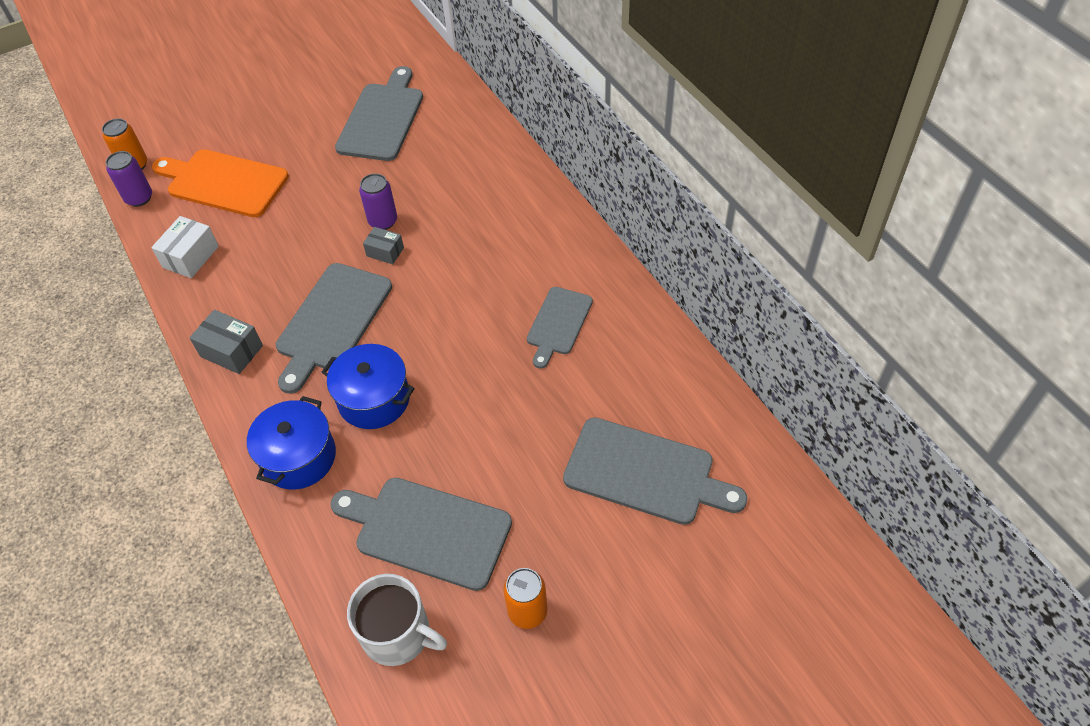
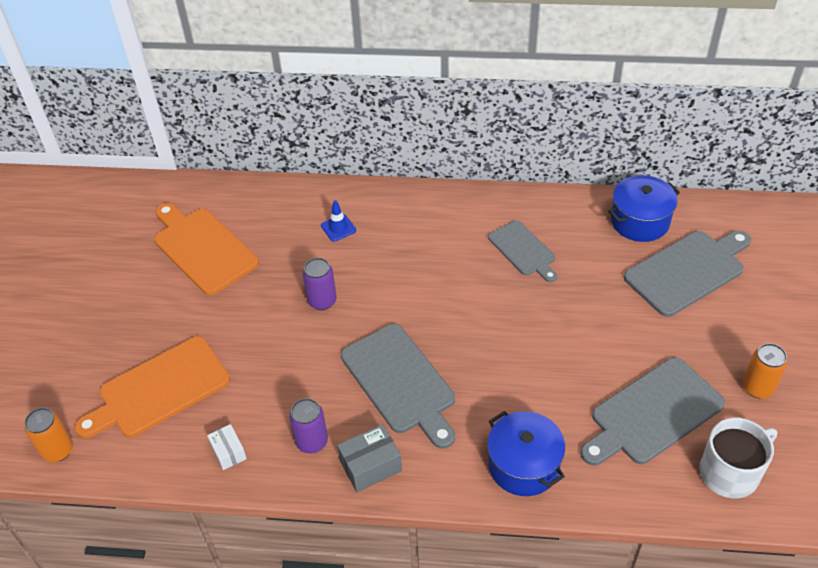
camera: 55 degrees left, 5 degrees down
purple can [106,151,152,207] -> purple can moved to [289,398,328,453]
white box [151,216,219,278] -> white box [207,424,247,470], size x0.65
blue pot [322,344,415,429] -> blue pot moved to [608,175,680,242]
grey cutting board [335,66,423,161] -> orange cutting board [154,203,259,295]
grey box [363,227,404,264] -> none
none -> blue traffic cone [321,200,356,242]

